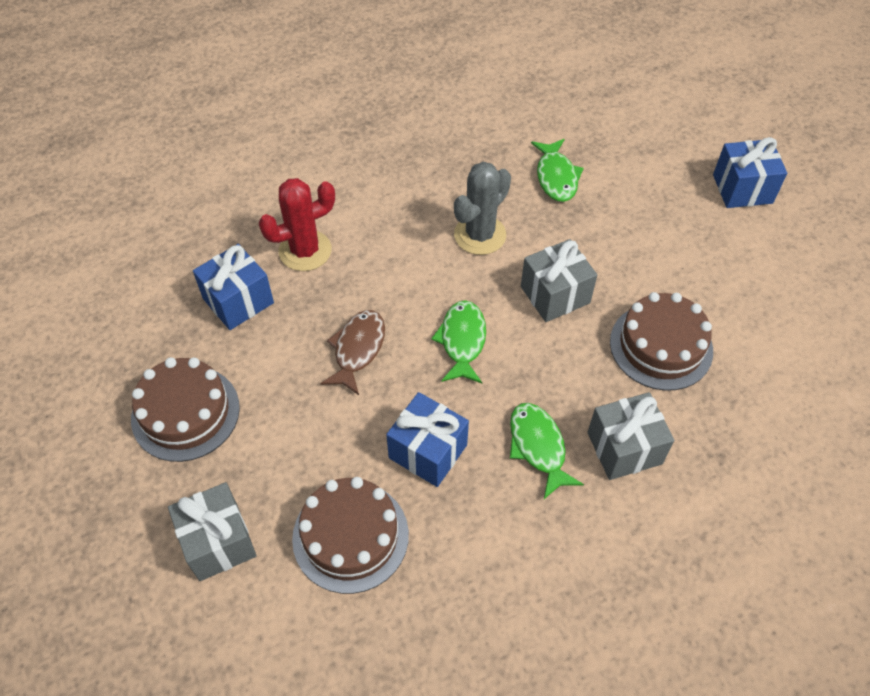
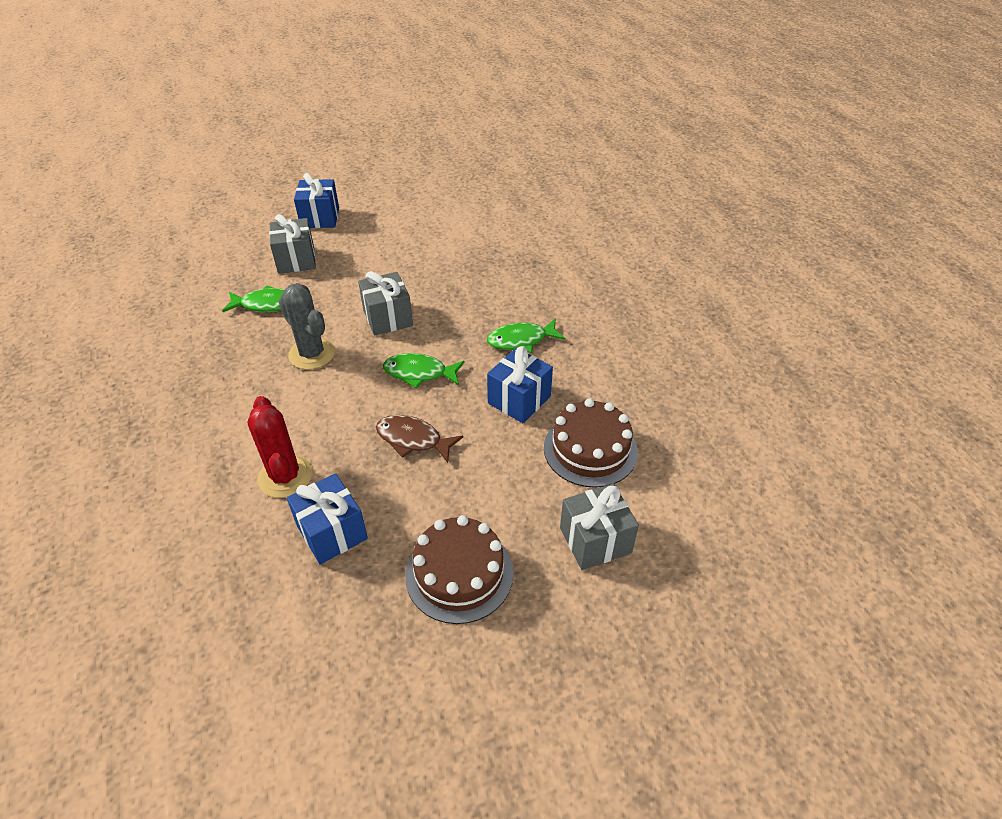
camera: 85 degrees left, 10 degrees down
grey gift [587,392,674,480] -> grey gift moved to [269,214,316,274]
brown cake [610,292,713,391] -> none

